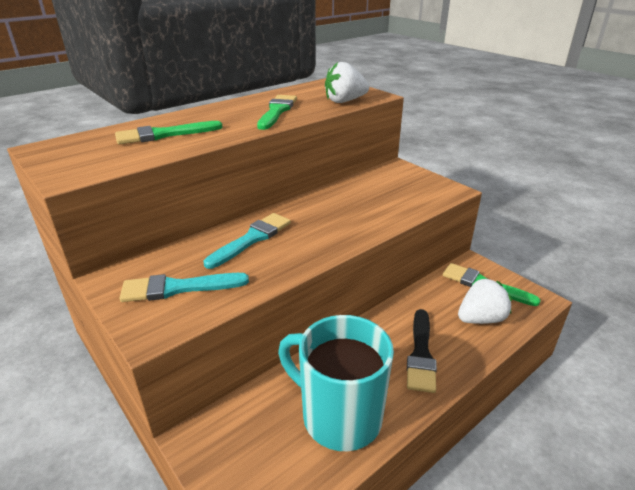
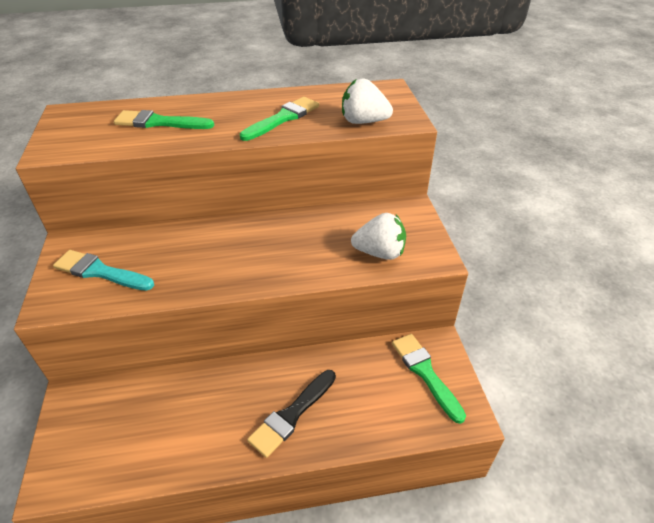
camera: 30 degrees right, 10 degrees up
turquoise brush [203,213,291,269] -> none
turquoise mug [278,315,394,451] -> none
white strawberry [458,278,512,324] -> white strawberry moved to [351,213,406,260]

